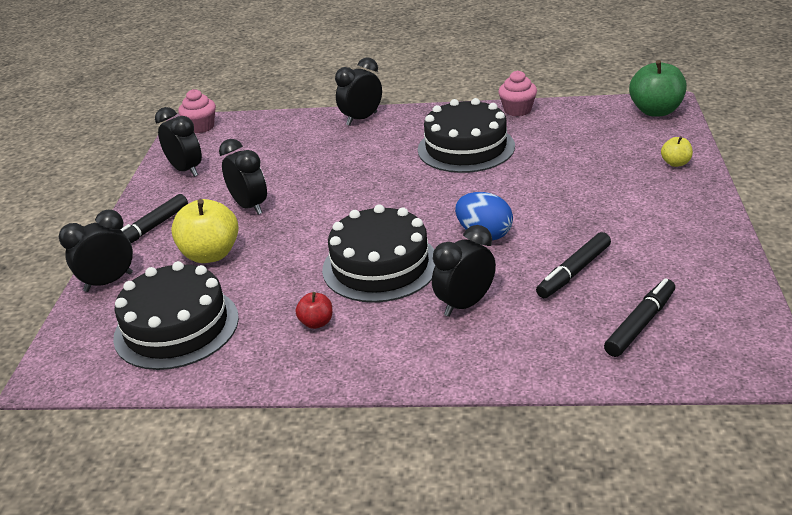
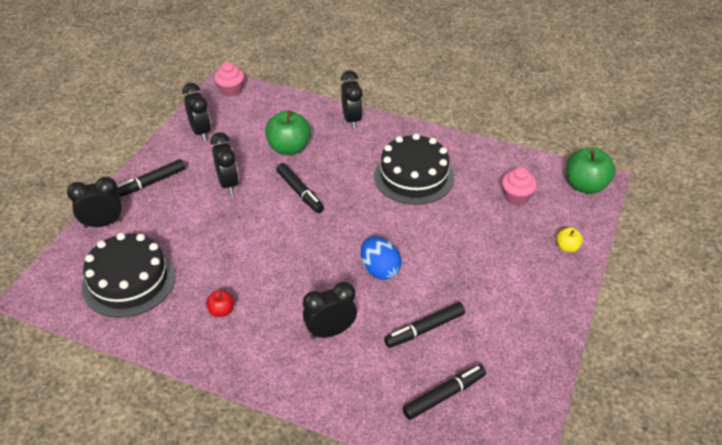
camera: 15 degrees right, 10 degrees up
yellow apple [171,199,239,263] -> none
black cake [322,204,435,303] -> none
black clock [335,57,382,126] -> black clock turned 105 degrees clockwise [341,71,363,129]
pink cupcake [498,70,537,116] -> pink cupcake moved to [502,167,537,206]
none -> green apple [265,110,311,155]
none -> black marker [276,163,324,213]

